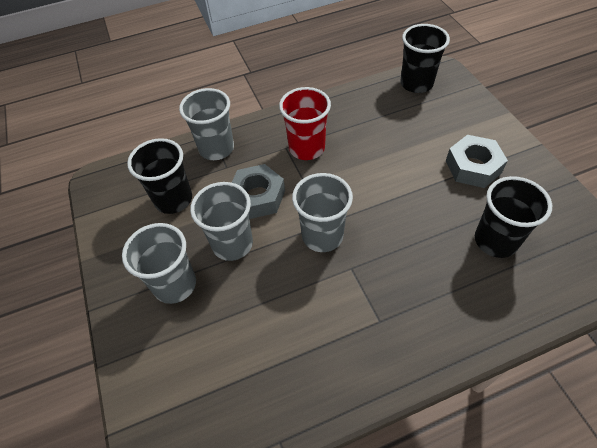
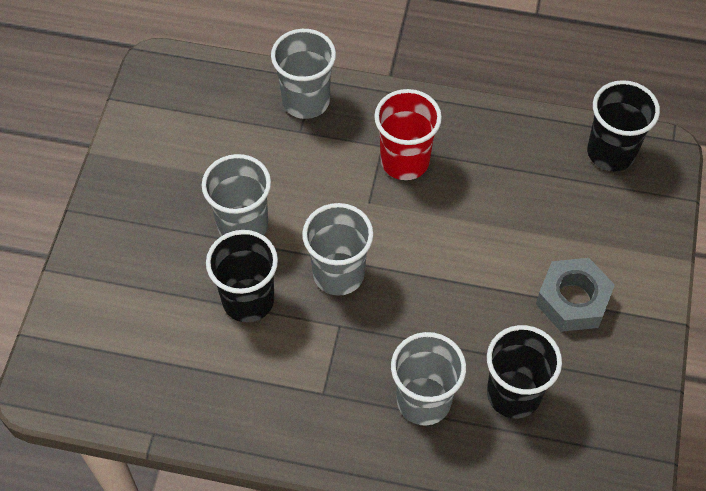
camera: 30 degrees right, 5 degrees up
grey cup [122,223,196,304] -> grey cup moved to [391,332,466,426]
black cup [127,138,192,214] -> black cup moved to [206,230,278,322]
grey nut [231,164,285,219] -> none

